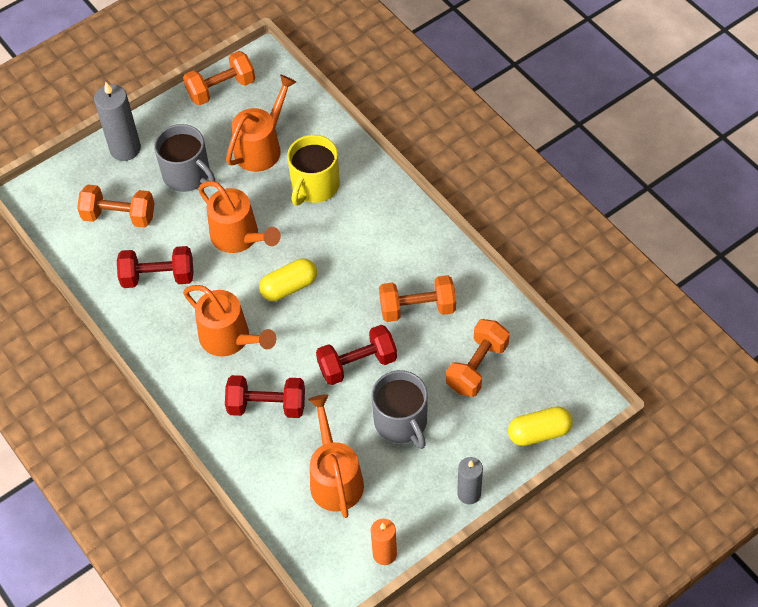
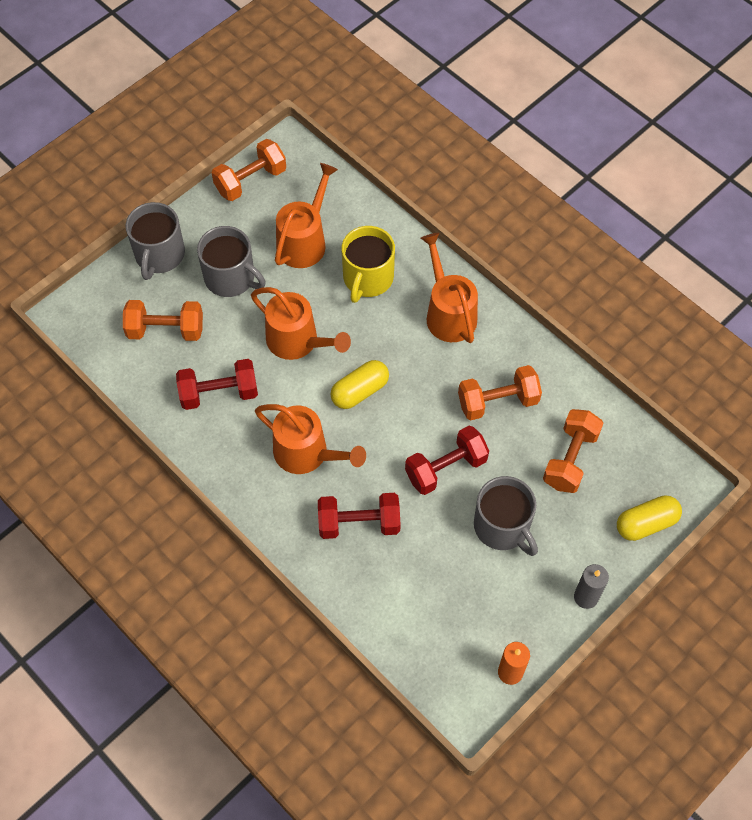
camera: 10 degrees left, 5 degrees up
grey candle [94,82,141,161] -> grey mug [125,202,185,280]
orange watering can [308,394,364,518] -> orange watering can moved to [421,233,478,343]

